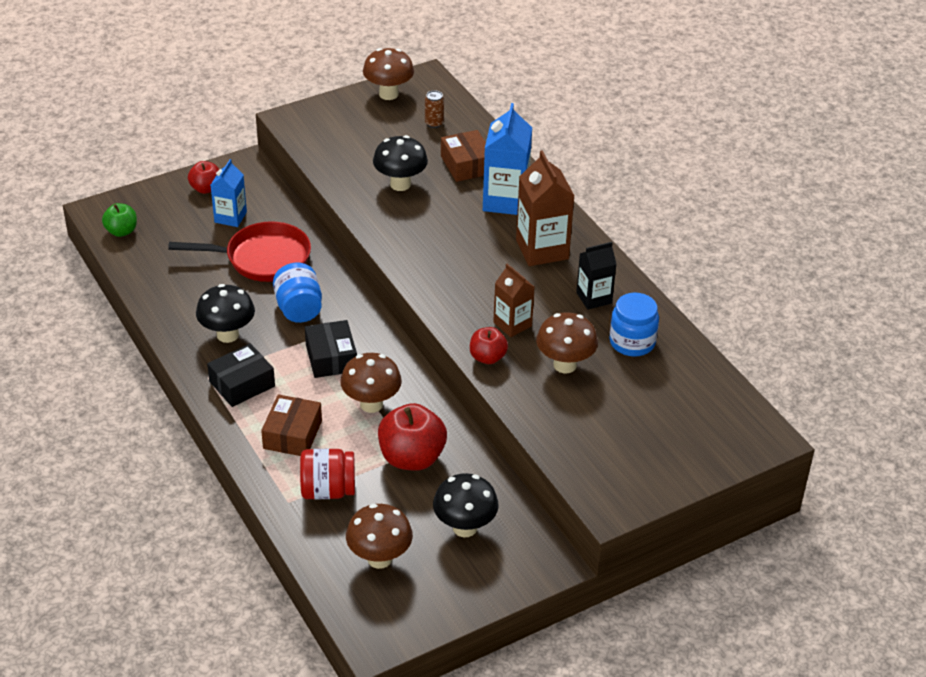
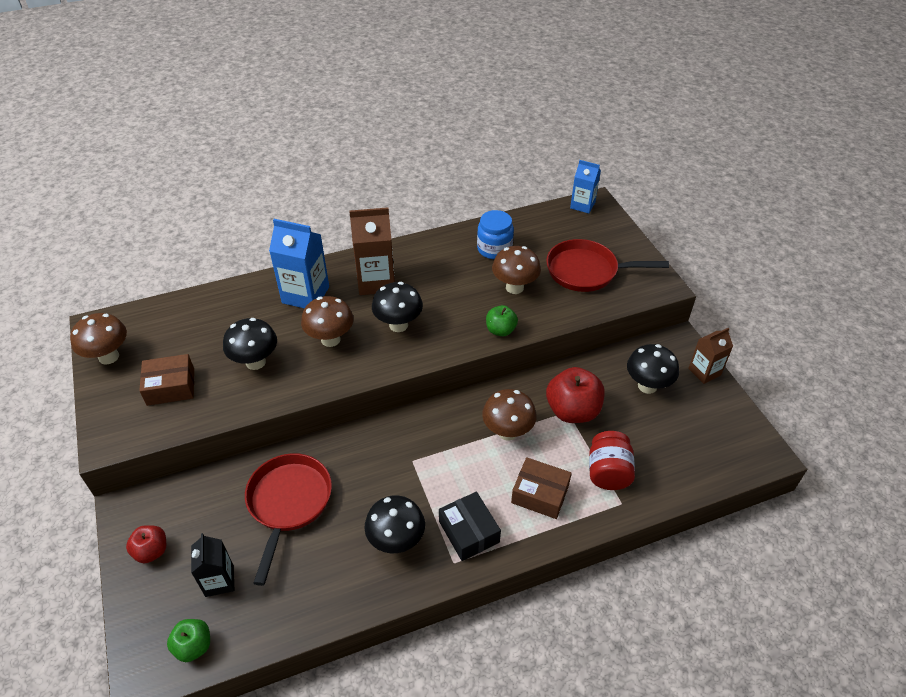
camera: 80 degrees left, 5 degrees up
blue carton [211,159,247,227] -> blue carton moved to [570,160,601,213]
blue jar [273,263,322,323] -> none
black box [305,320,357,378] -> none
brown mushroom [346,504,413,569] -> brown mushroom moved to [301,296,354,347]
brown can [425,90,444,128] -> none
brown box [441,130,486,182] -> brown box moved to [139,354,194,406]
red apple [470,327,508,364] -> green apple [486,305,518,336]
brown carton [493,264,535,337] -> brown carton moved to [688,327,733,384]
black carton [576,242,617,310] -> black carton moved to [191,533,234,597]
none -> black mushroom [372,282,423,332]
none -> red pan [546,239,669,292]

